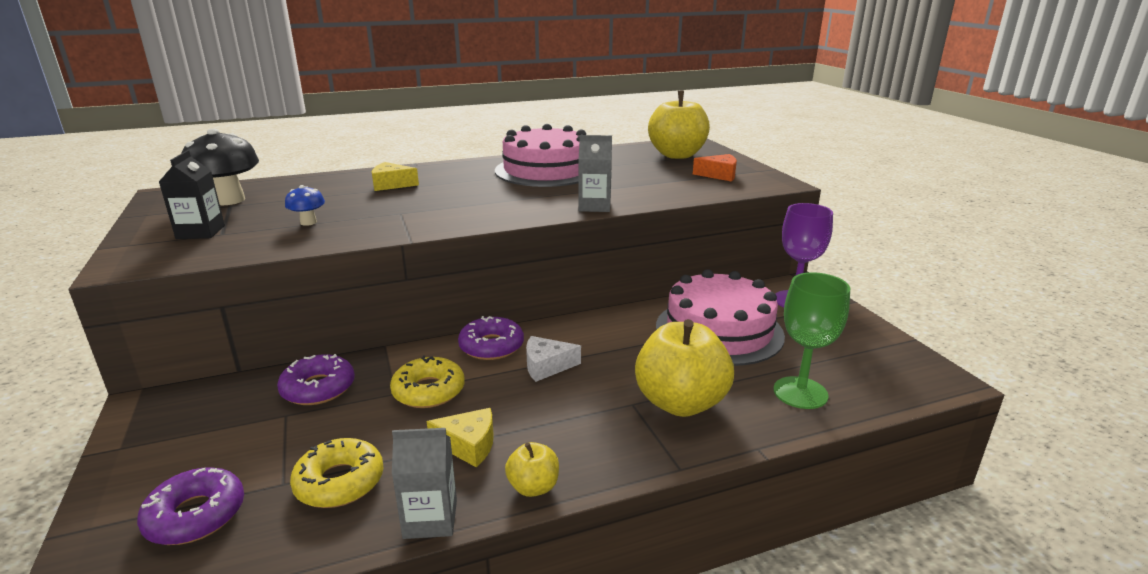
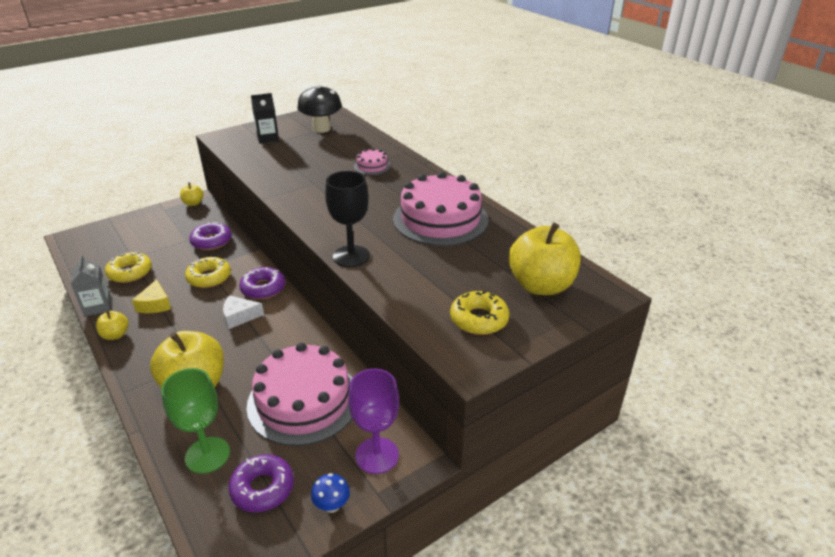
camera: 75 degrees right, 10 degrees up
purple donut [137,467,244,545] -> purple donut moved to [228,454,294,512]
blue mushroom [285,185,325,226] -> blue mushroom moved to [311,473,350,513]
yellow cheese [372,162,419,191] -> pink cake [354,148,391,175]
white cheese [526,336,581,382] -> white cheese turned 75 degrees counterclockwise [223,295,264,329]
grey carton [578,135,612,212] -> black goblet [325,171,370,267]
orange cheese [693,154,737,182] -> yellow donut [450,290,509,335]
none -> yellow apple [180,182,203,206]

